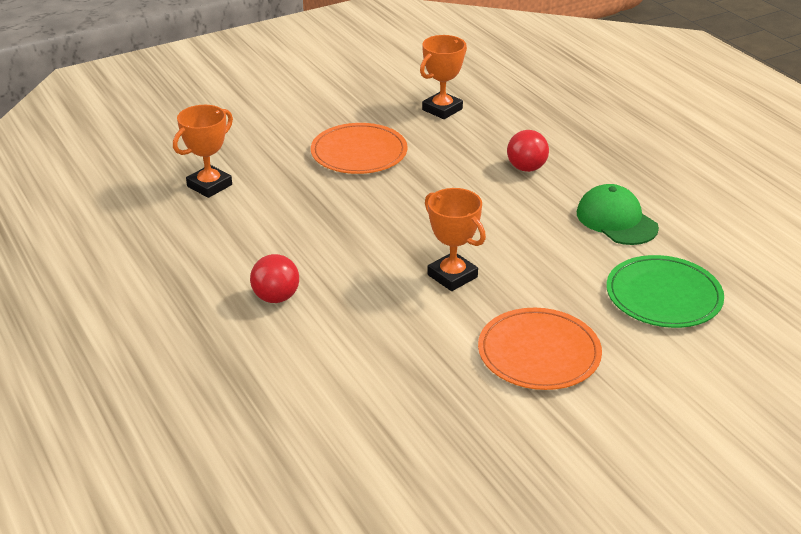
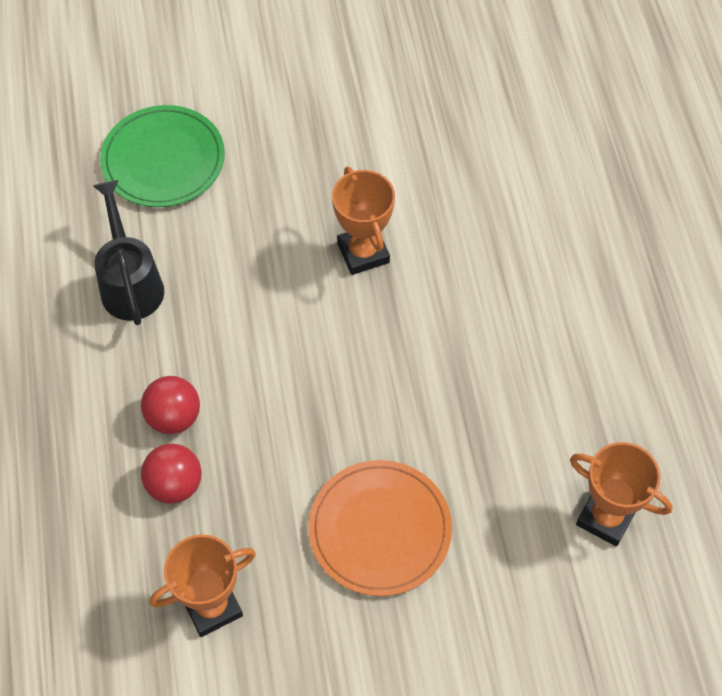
camera: 160 degrees left, 25 degrees up
orange trophy [173,105,233,198] -> orange trophy turned 60 degrees clockwise [570,442,672,546]
red ball [250,254,299,303] -> red ball moved to [141,444,202,504]
orange plate [478,308,602,390] -> none
green cap [577,184,659,245] -> black watering can [93,180,164,325]

